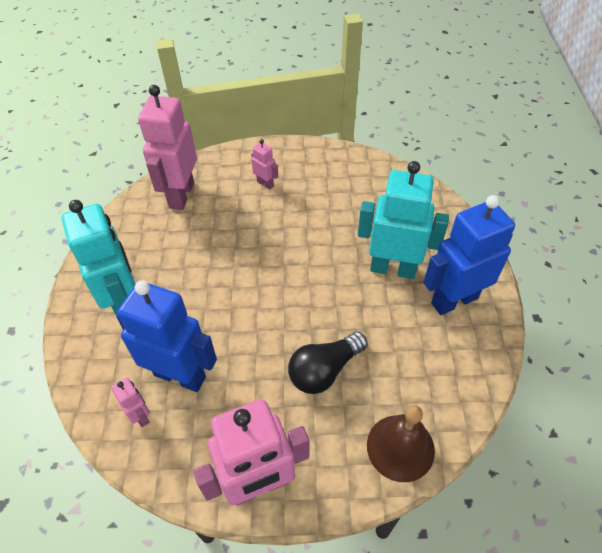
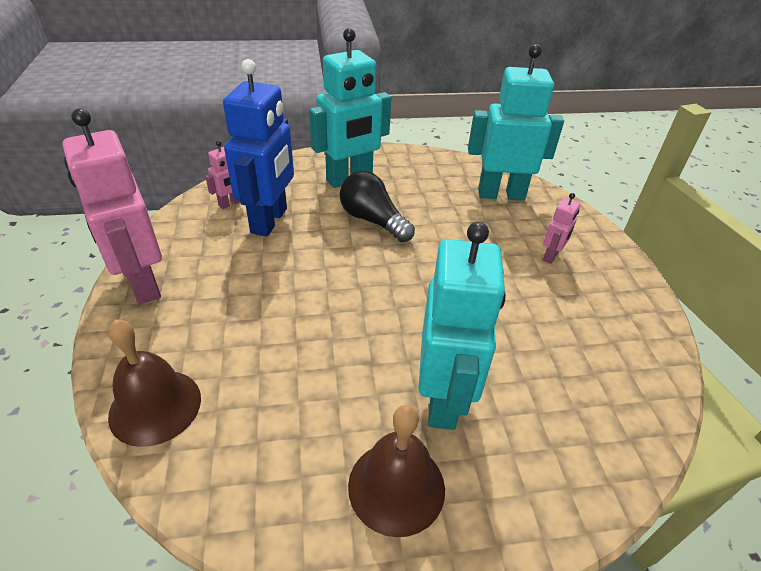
camera: 80 degrees right, 10 degrees down
pink robot [138,85,197,210] -> turquoise robot [468,44,564,201]
black light bulb [288,332,367,394] -> black light bulb moved to [340,171,415,242]
blue robot [423,195,515,315] -> brown bell [348,405,445,537]

